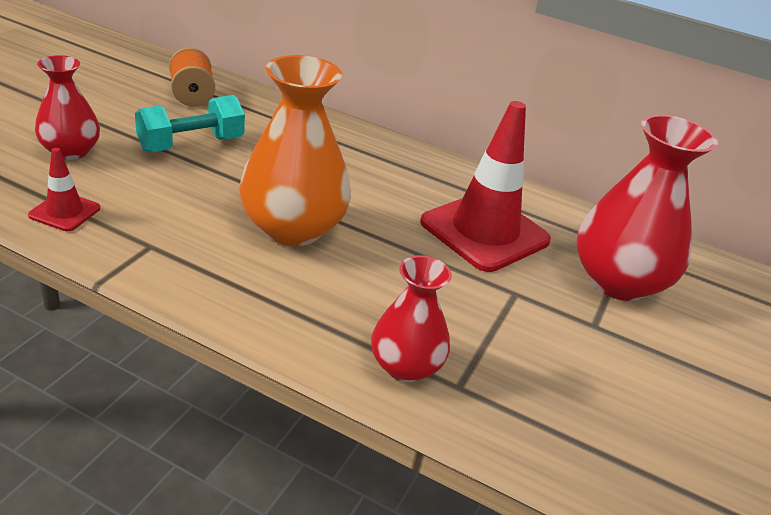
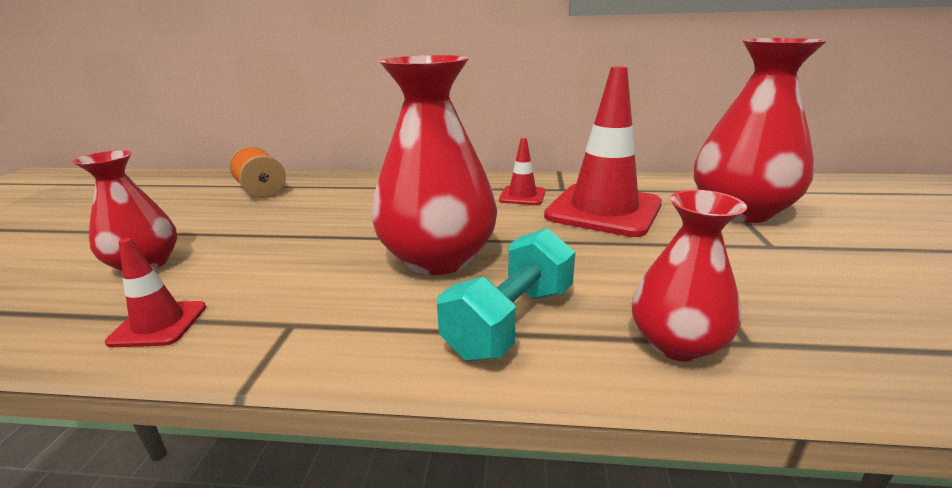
camera: 15 degrees left, 10 degrees down
turquoise dumbbell [135,95,245,152] -> turquoise dumbbell moved to [437,228,575,361]
orange vase [239,55,351,246] -> red vase [372,55,497,275]
none -> red traffic cone [499,138,545,205]

